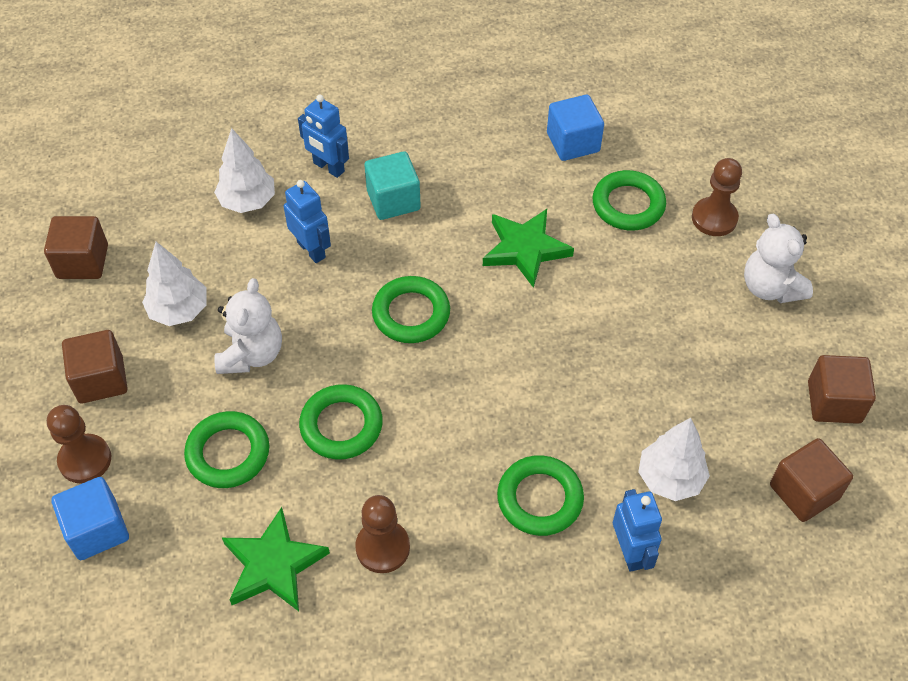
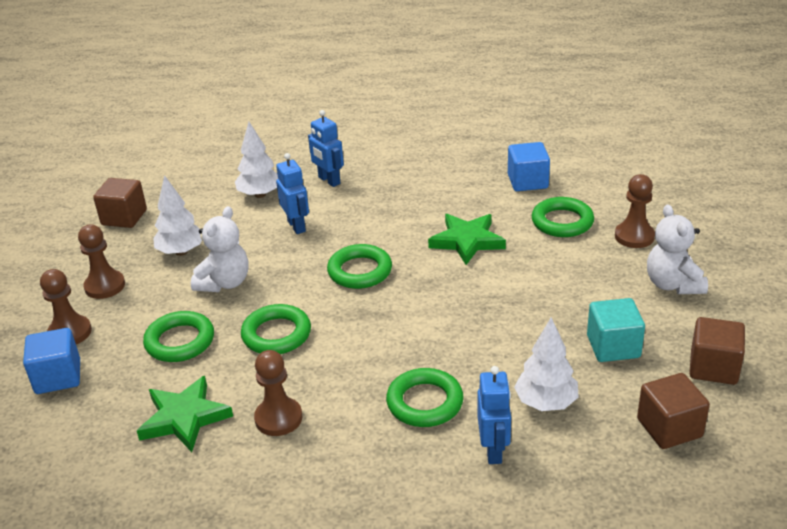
camera: 15 degrees right, 20 degrees down
brown cube [62,330,127,403] -> brown pawn [78,224,125,299]
turquoise cube [364,151,421,220] -> turquoise cube moved to [587,298,645,362]

